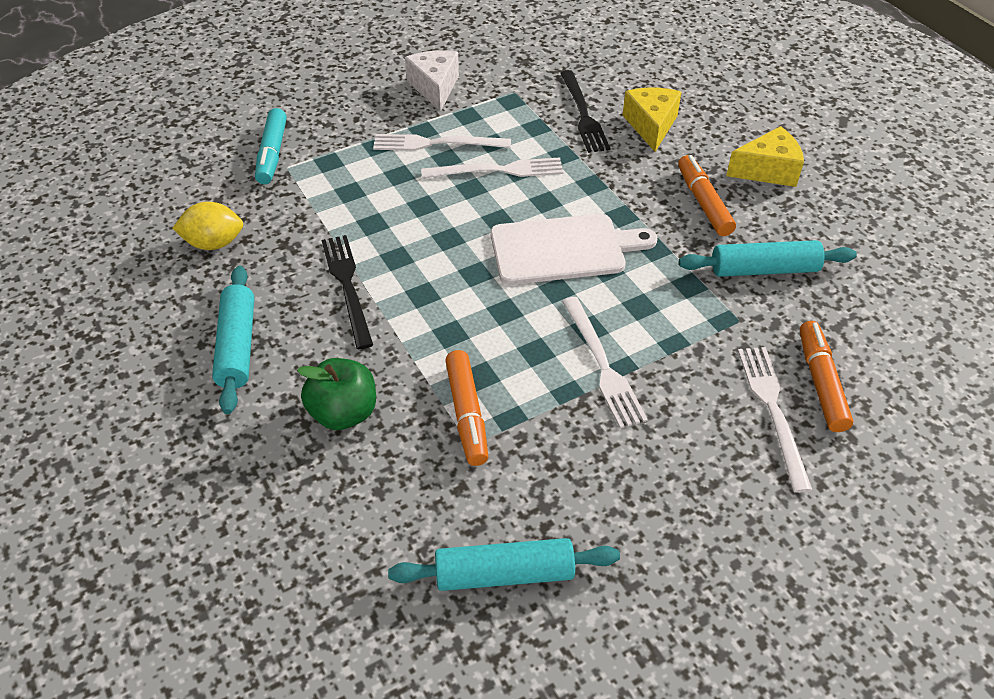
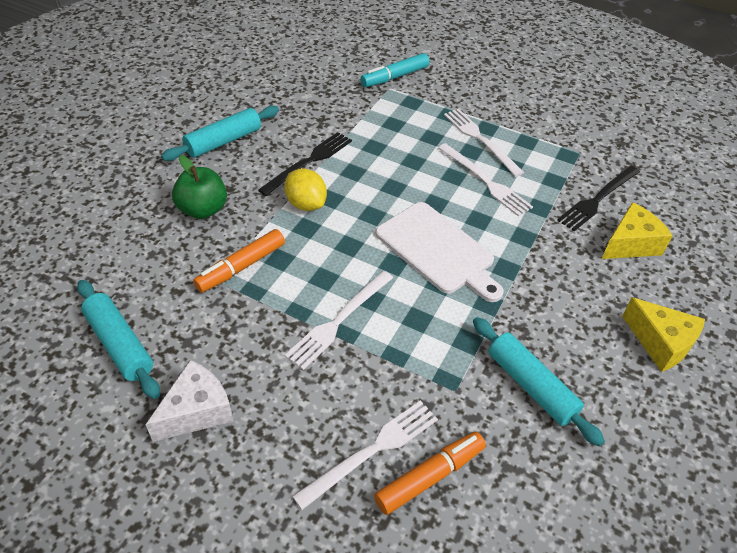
camera: 55 degrees right, 0 degrees up
yellow lemon [172,202,243,250] -> yellow lemon moved to [284,169,327,211]
white cheese [405,51,459,111] -> white cheese moved to [145,360,234,442]
orange marker [678,155,736,236] -> none

